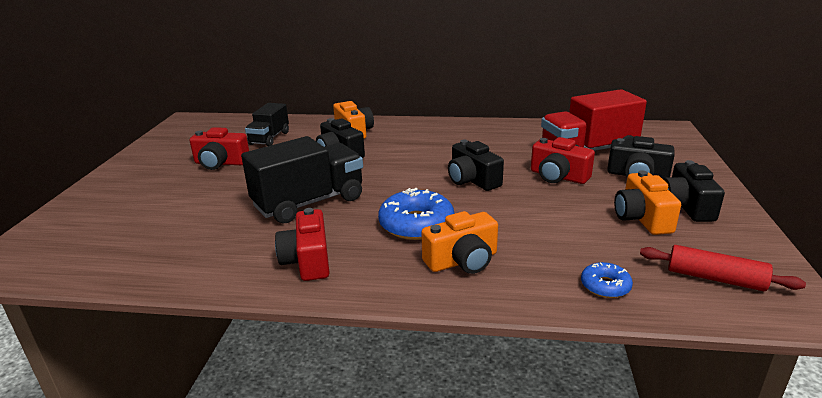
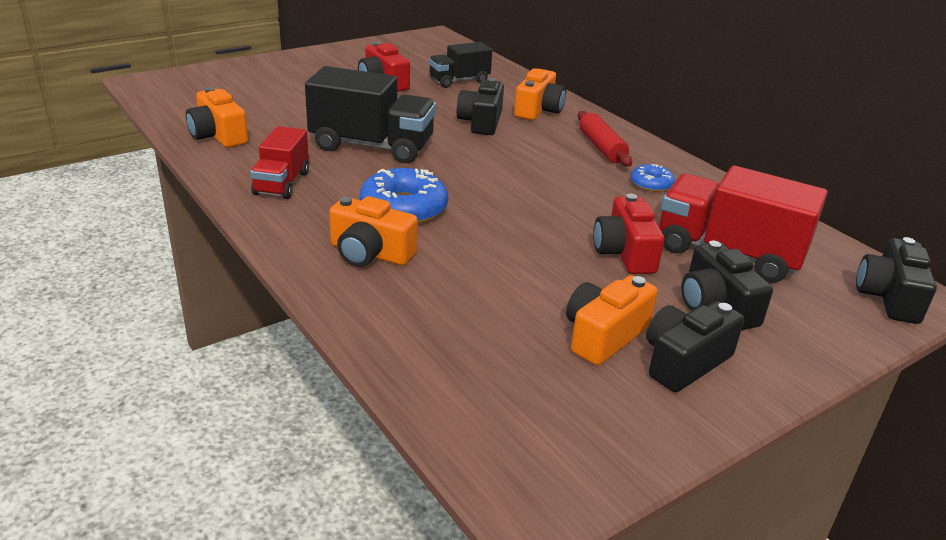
camera: 45 degrees right, 5 degrees up
red camera [275,208,330,281] -> red truck [250,126,309,199]
black camera [448,140,504,191] -> black camera moved to [856,237,937,324]
blue donut [581,262,633,298] -> blue donut moved to [631,164,675,192]
red rolling pin [640,245,806,291] -> red rolling pin moved to [578,111,632,167]
none -> orange camera [186,87,248,148]

